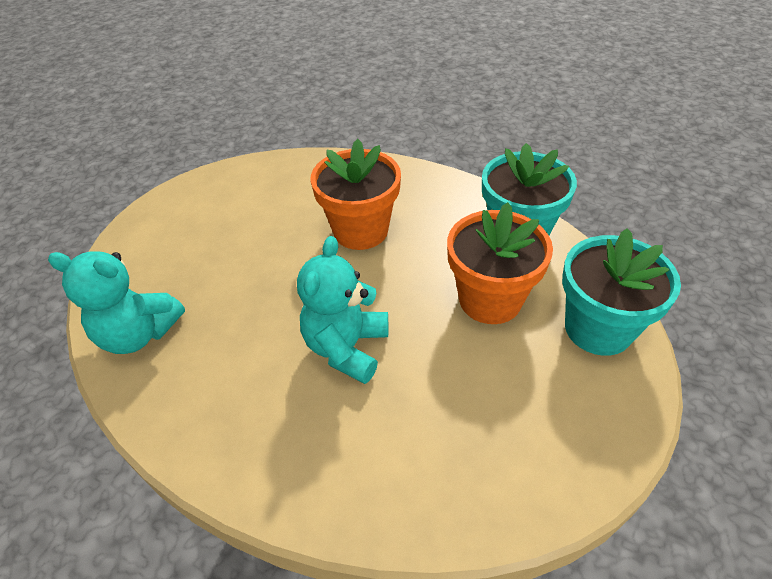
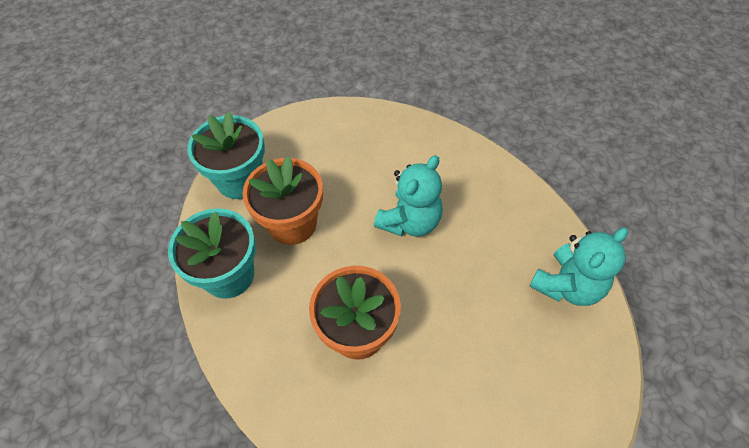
camera: 160 degrees left, 10 degrees up
turquoise teddy bear [48,252,185,354] -> turquoise teddy bear turned 105 degrees clockwise [529,227,628,306]

